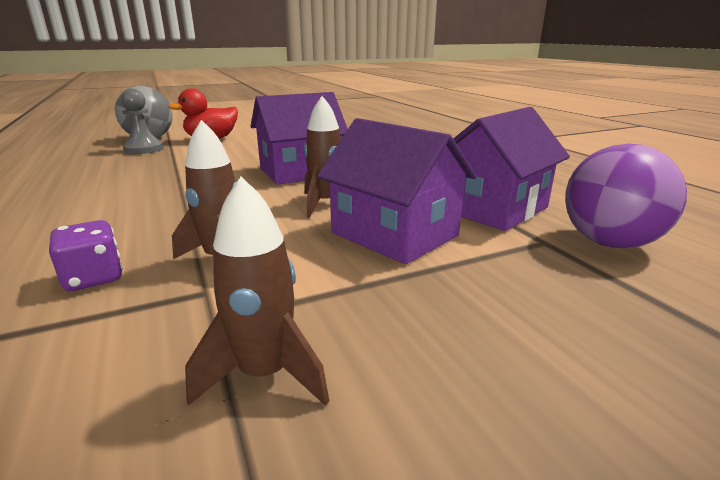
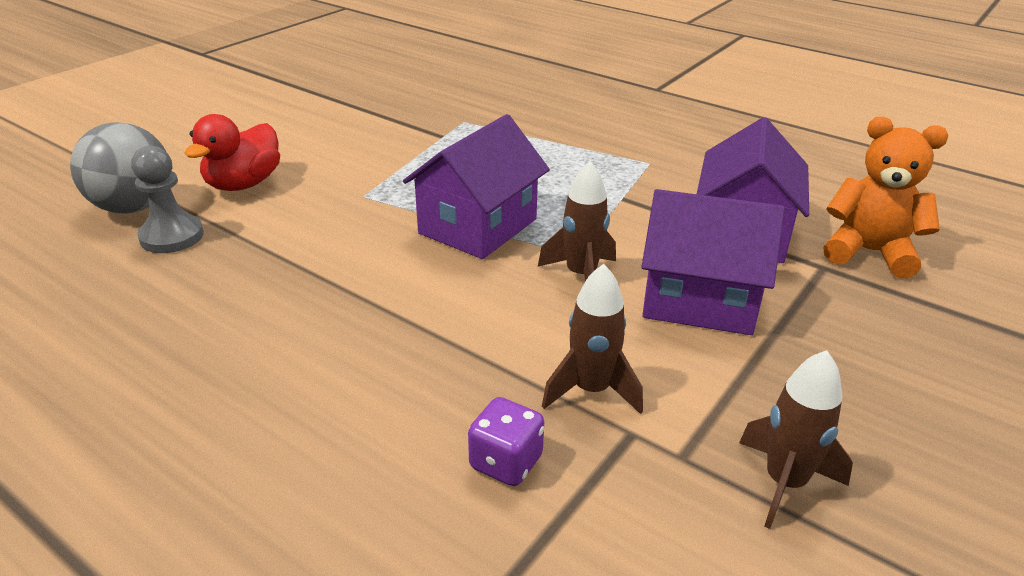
camera: 30 degrees left, 10 degrees up
purple ball [565,144,687,248] -> orange teddy bear [823,117,948,278]

